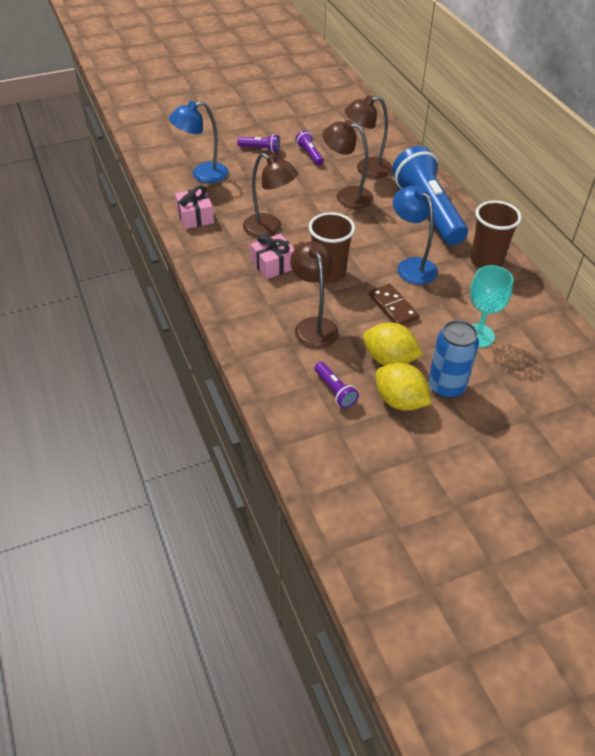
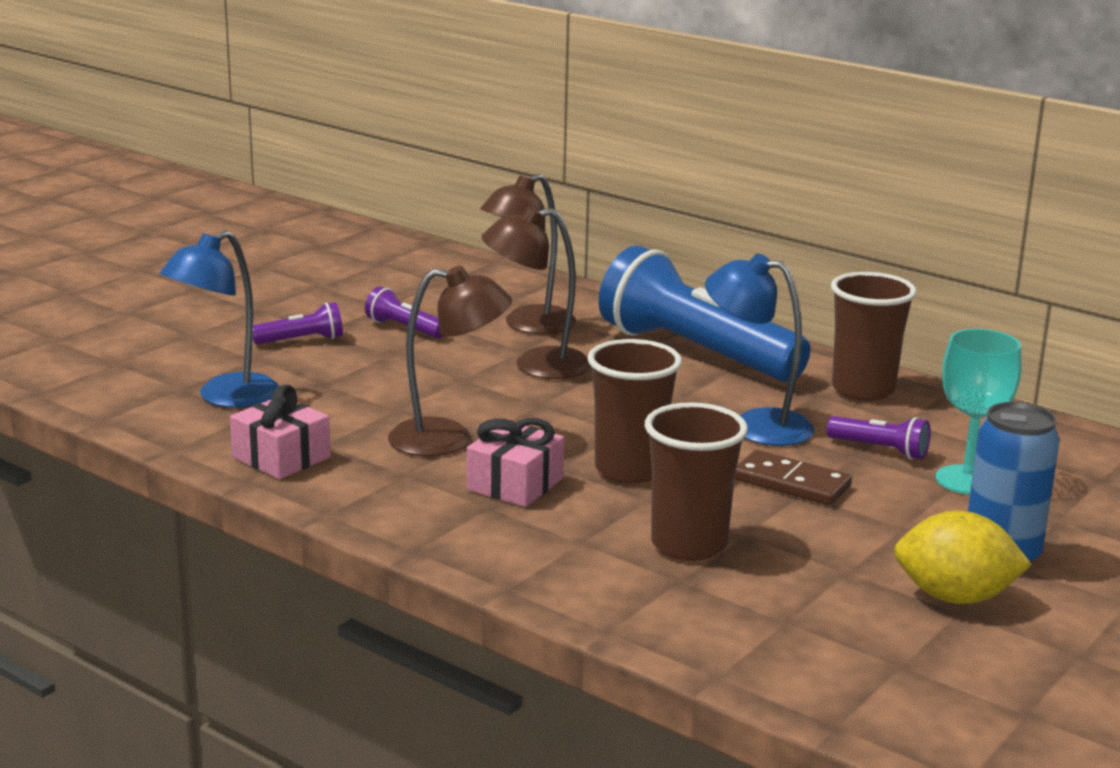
camera: 30 degrees left, 25 degrees down
brown lamp [290,241,339,348] -> brown cup [645,402,748,561]
purple flashlight [314,362,359,408] -> purple flashlight moved to [826,416,931,460]
yellow lemon [363,322,423,365] -> none

